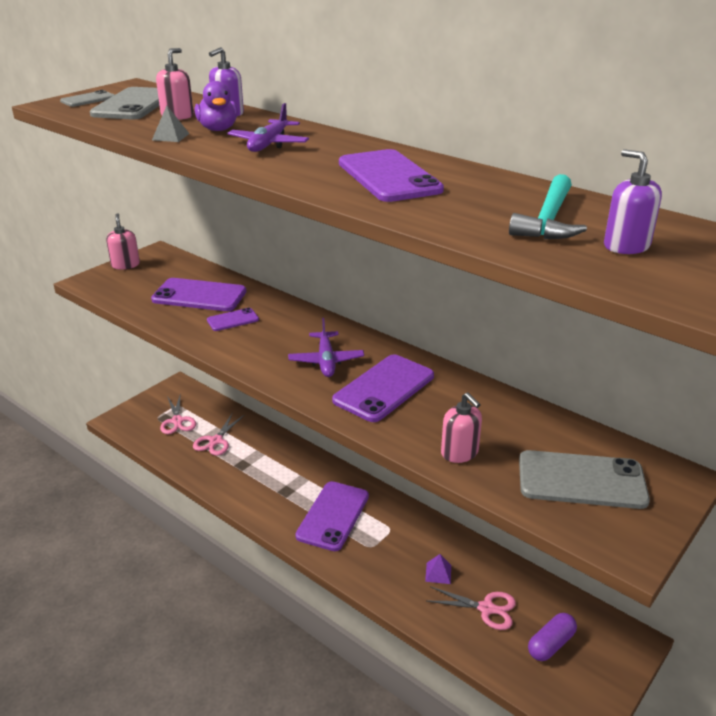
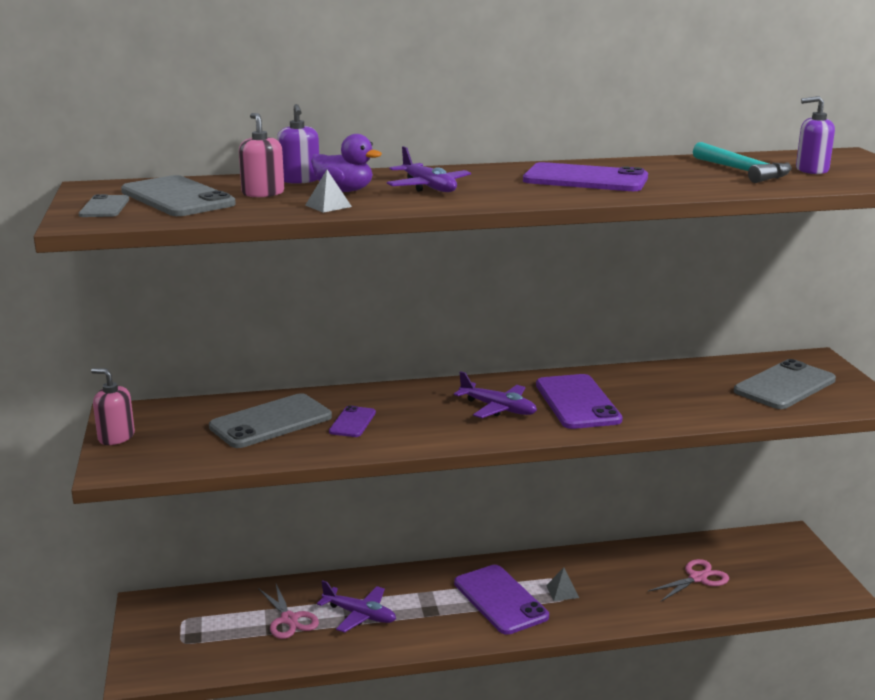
camera: 50 degrees left, 10 degrees down
purple phone [151,278,247,311] -> grey phone [209,393,332,448]
pink scissors [160,396,196,434] -> none
purple pyramid [425,554,451,584] -> none
pink soap dispenser [441,393,482,463] -> none
purple capsule [528,613,577,661] -> none
none -> purple plane [317,580,396,633]
none -> grey pyramid [546,567,579,601]

